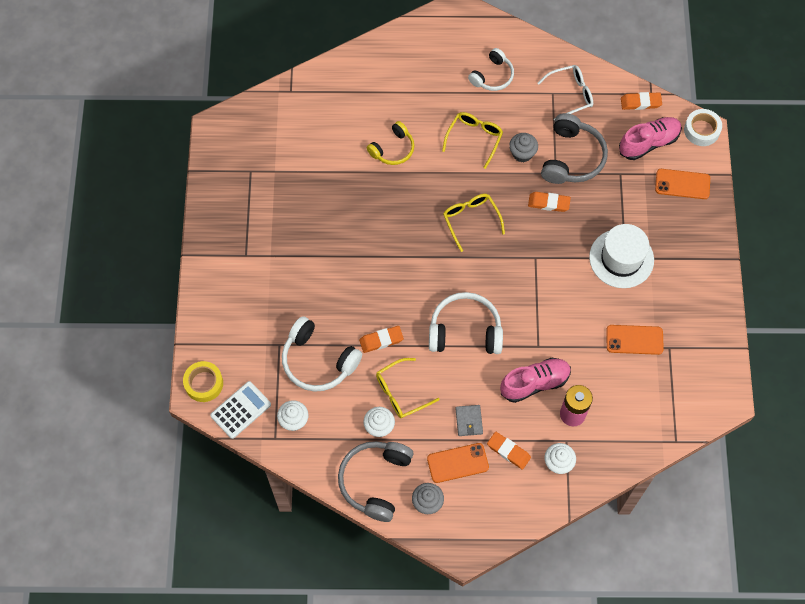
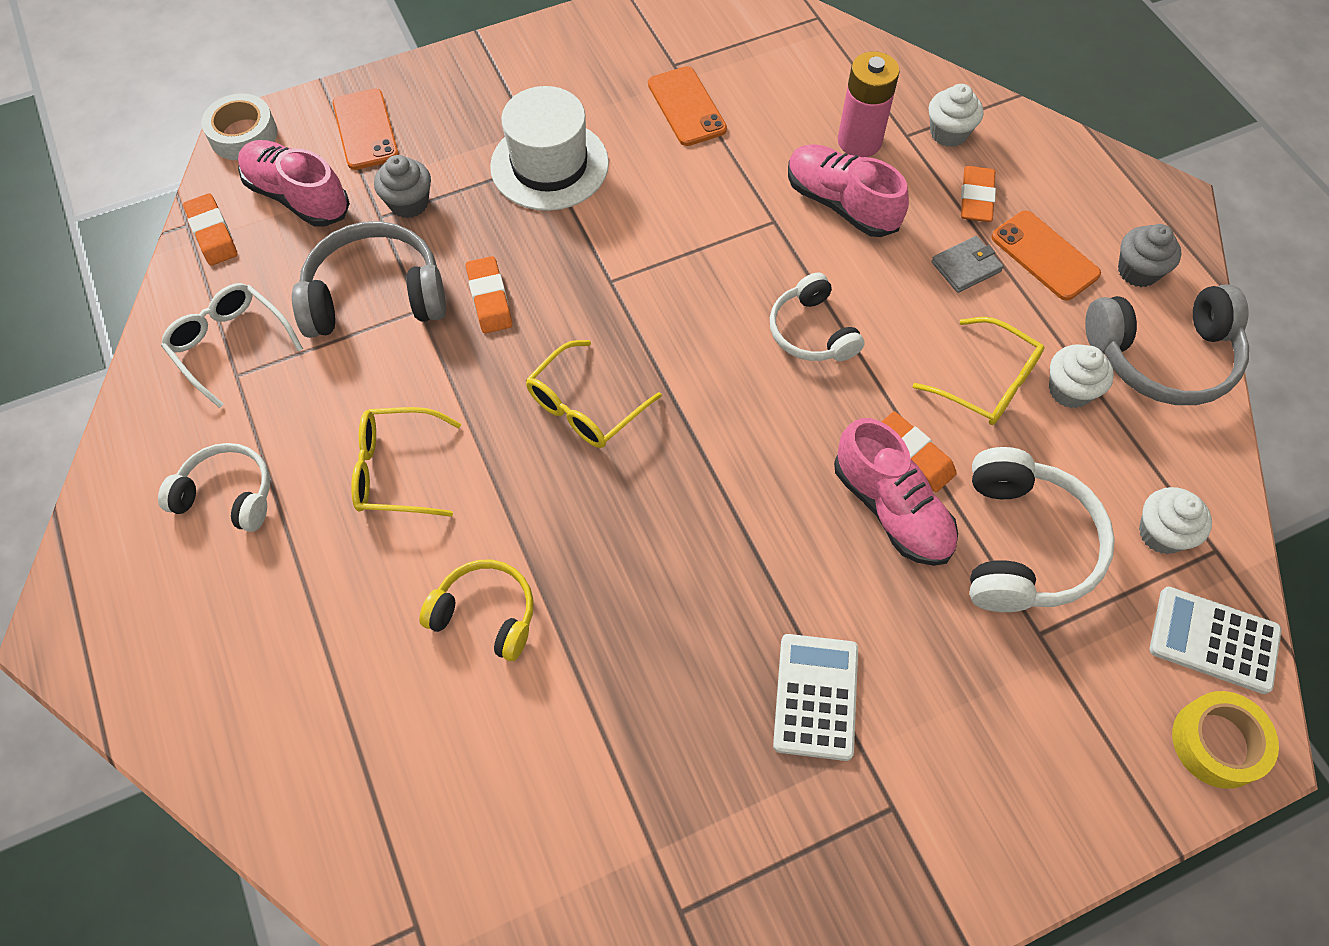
camera: 115 degrees left, 5 degrees down
white headphones [429,292,503,354] -> white headphones [770,272,864,361], size x0.64
grey cupcake [509,133,538,162] -> grey cupcake moved to [374,155,431,218]
none -> white calculator [773,634,858,761]
none -> pink shoe [834,418,958,566]

